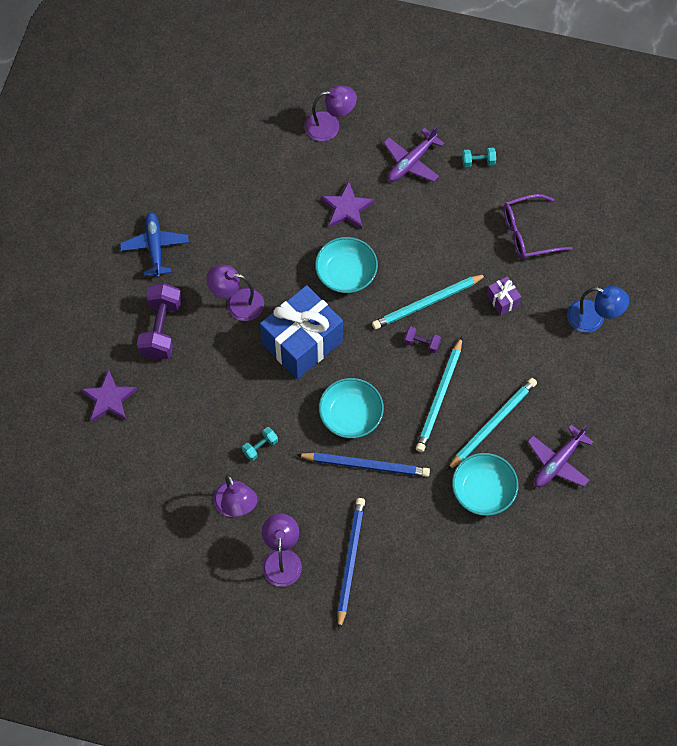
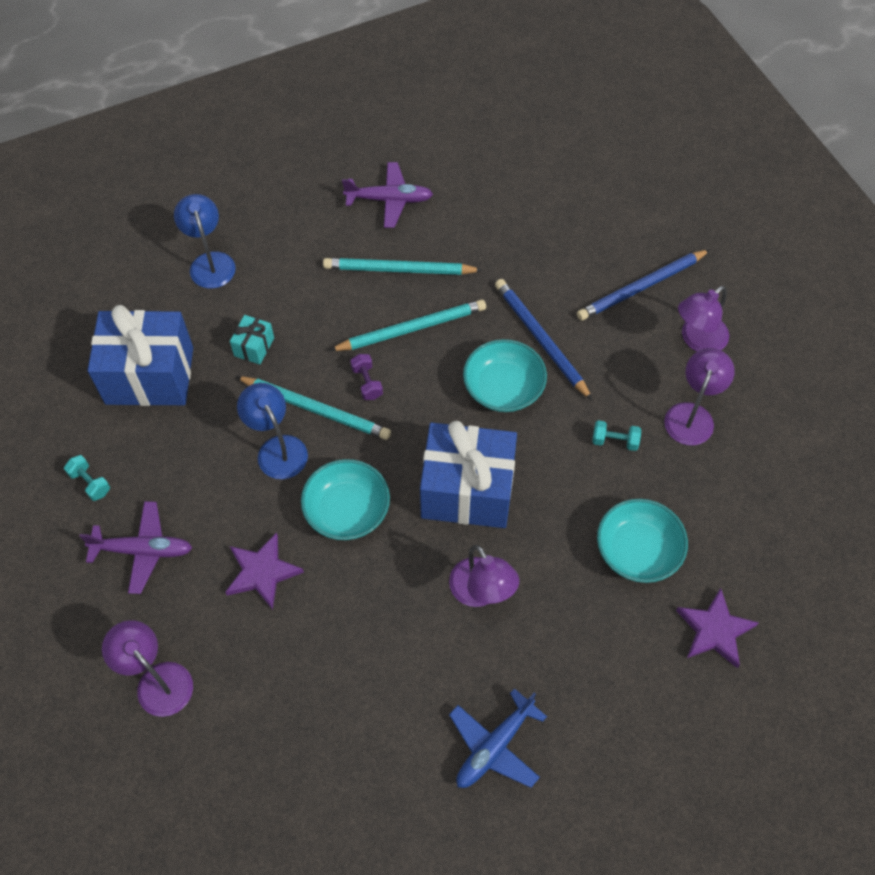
camera: 130 degrees left, 5 degrees down
purple dumbbell [137,283,182,360] -> none
turquoise bowl [452,453,518,516] -> turquoise bowl moved to [597,499,688,583]
purple gift [487,276,521,316] -> turquoise gift [230,315,274,365]
purple glasses [504,194,573,259] -> blue gift [88,305,193,406]
none -> blue lamp [237,383,308,479]

